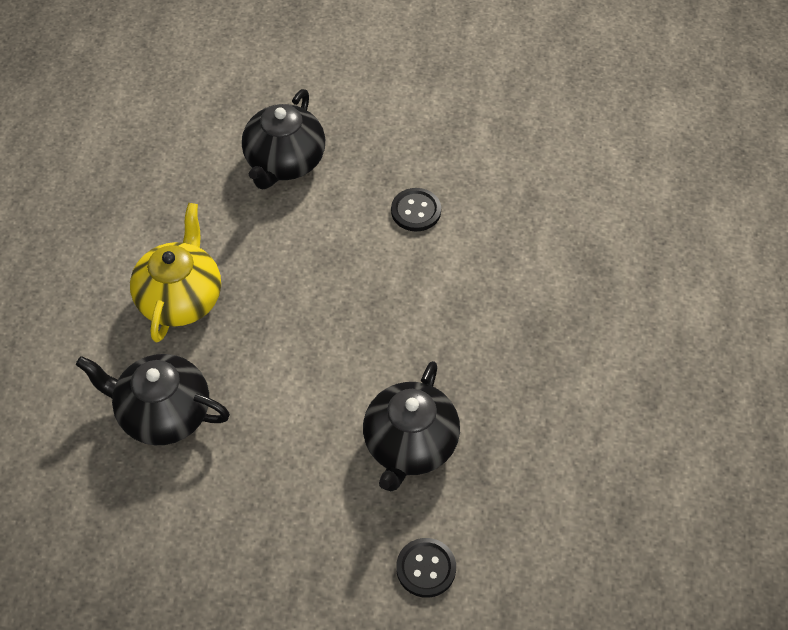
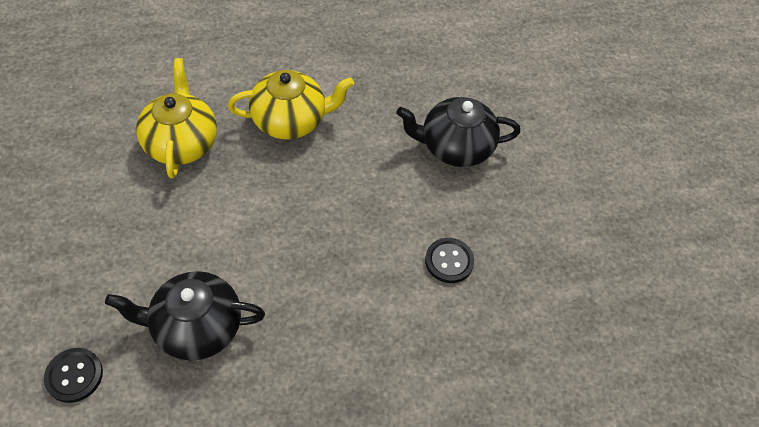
camera: 65 degrees right, 0 degrees up
black teapot [76,354,230,445] -> yellow teapot [136,58,217,179]

